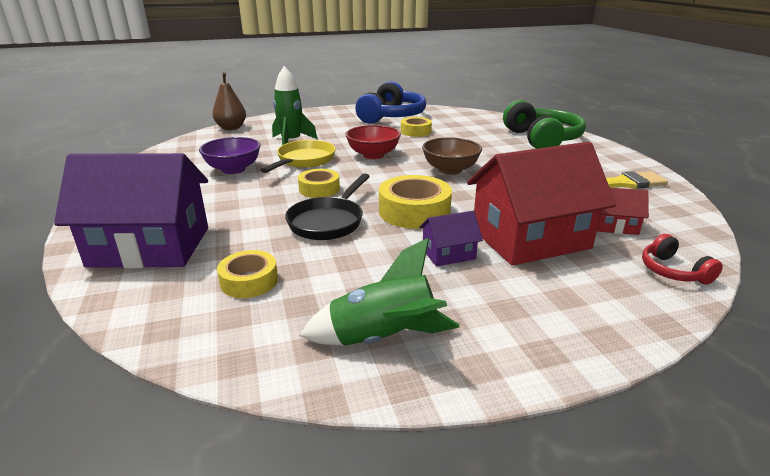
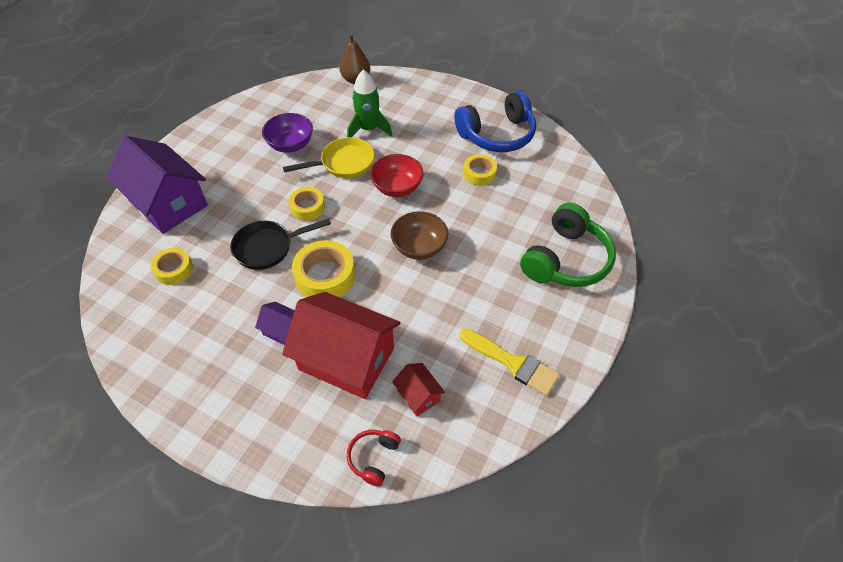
camera: 45 degrees right, 25 degrees up
green rocket [300,238,459,346] -> none

